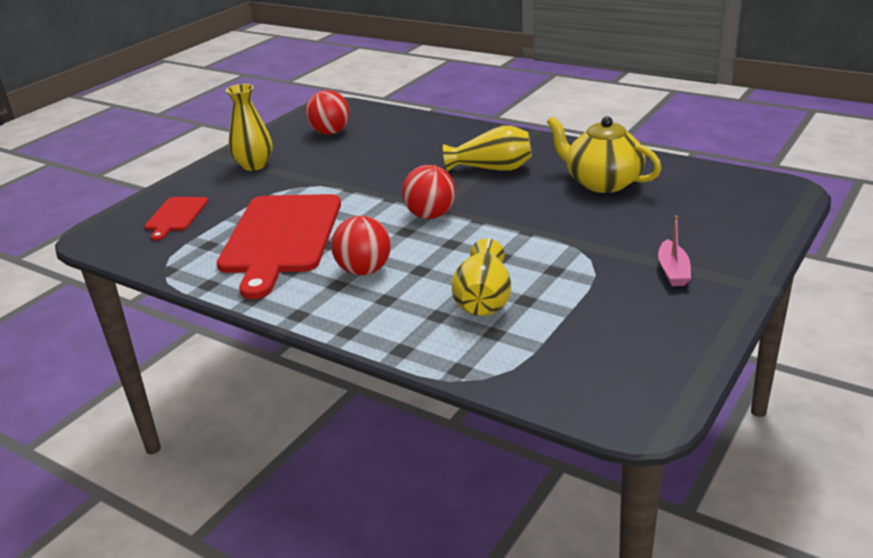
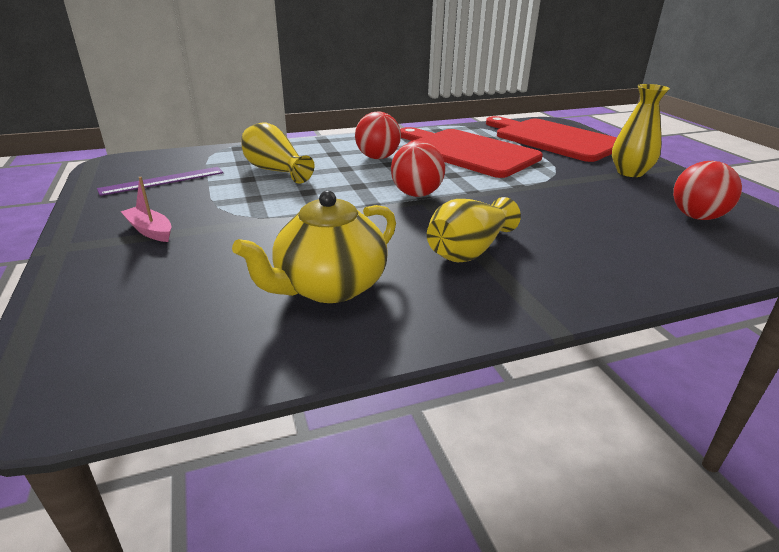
camera: 125 degrees right, 0 degrees up
red cutting board [145,197,208,241] -> red cutting board [486,116,617,162], size x2.11
yellow teapot [547,116,662,193] -> yellow teapot turned 150 degrees clockwise [232,190,396,303]
none -> purple ruler [97,167,223,196]

